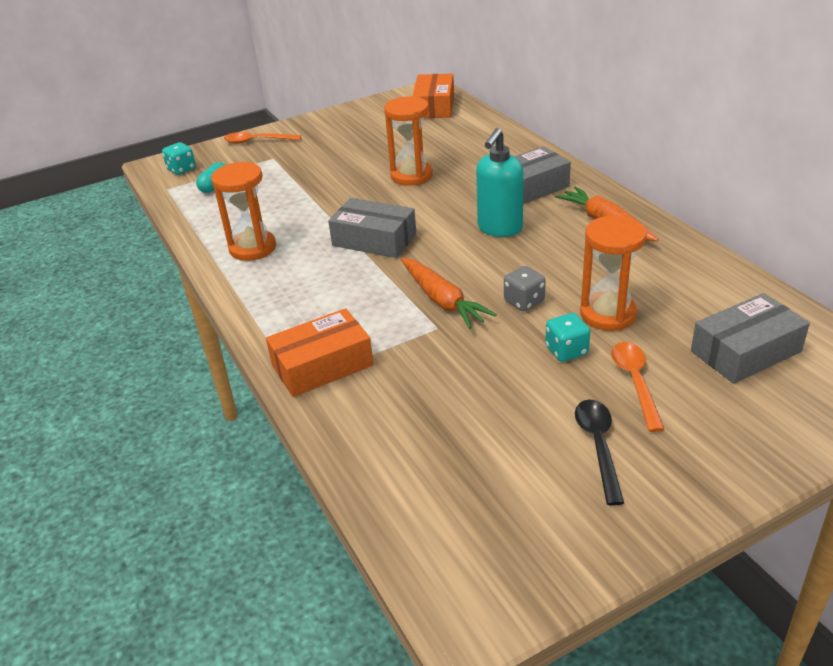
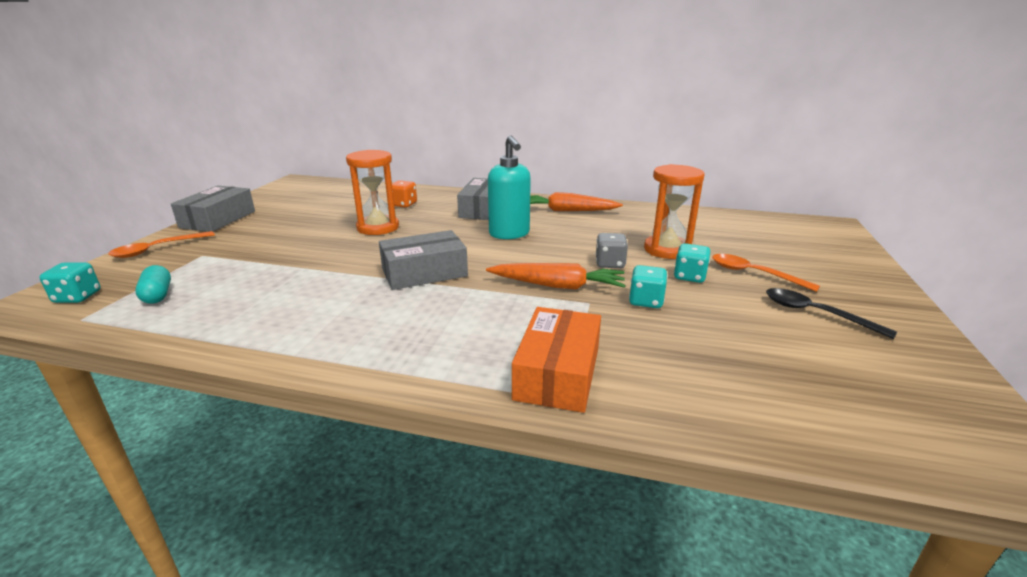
camera: 50 degrees left, 10 degrees down
orange hourglass [211,162,276,261] -> none
orange box [412,74,454,118] -> none
grey box [691,293,810,384] -> grey box moved to [171,186,255,232]
none -> orange dice [392,180,417,208]
none -> turquoise dice [629,265,667,308]

